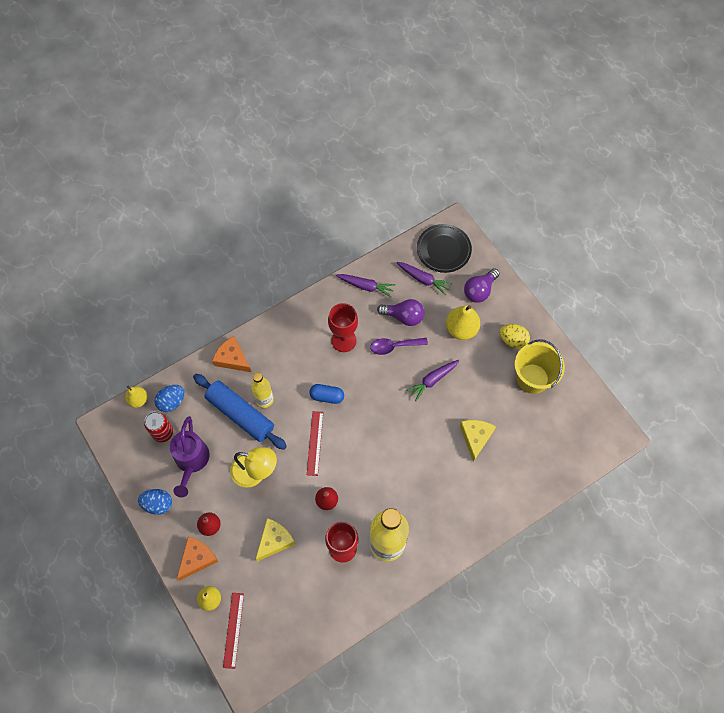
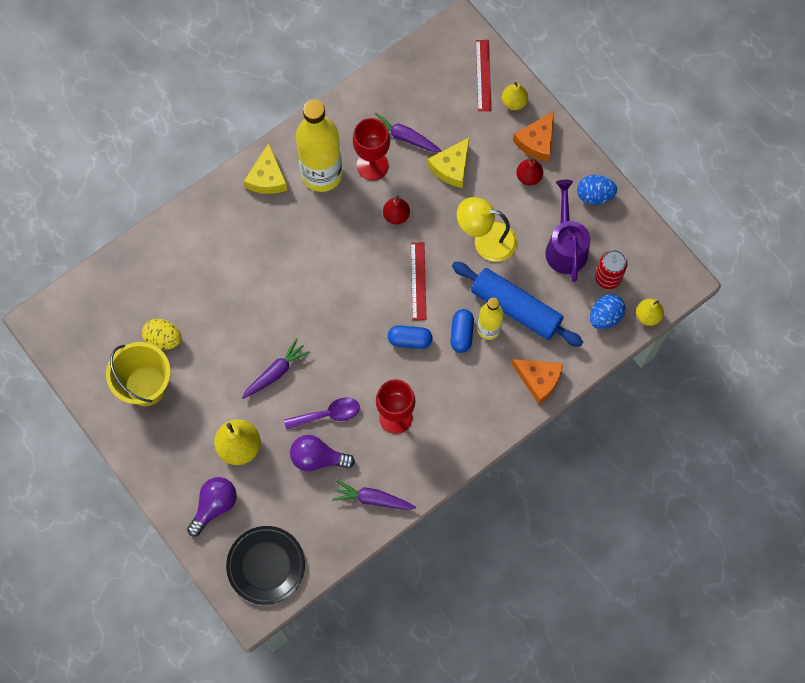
camera: 175 degrees right, 5 degrees up
purple carrot [396,262,452,295] -> purple carrot moved to [375,113,442,152]
yellow cheese [460,420,496,462] -> yellow cheese moved to [244,143,287,194]
yellow egg [499,324,530,349] -> yellow egg moved to [142,319,182,350]
none -> blue capsule [450,309,474,353]

